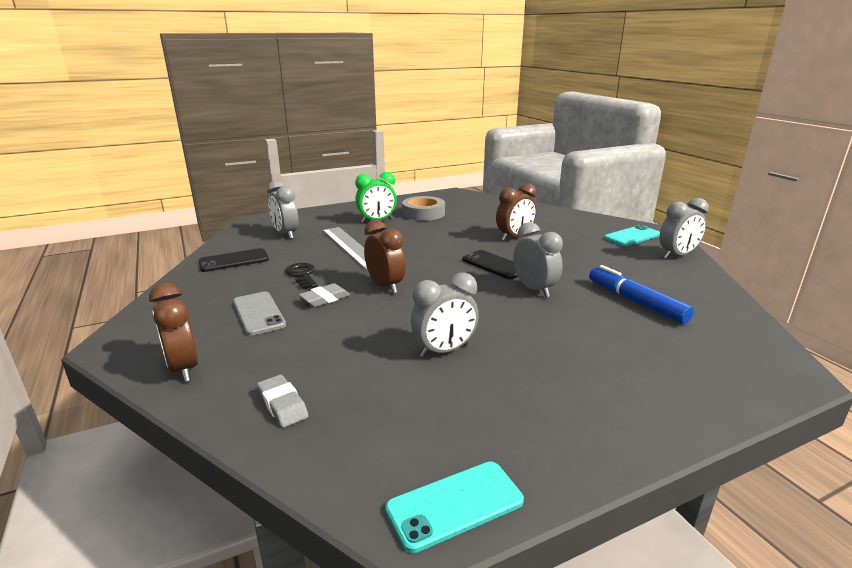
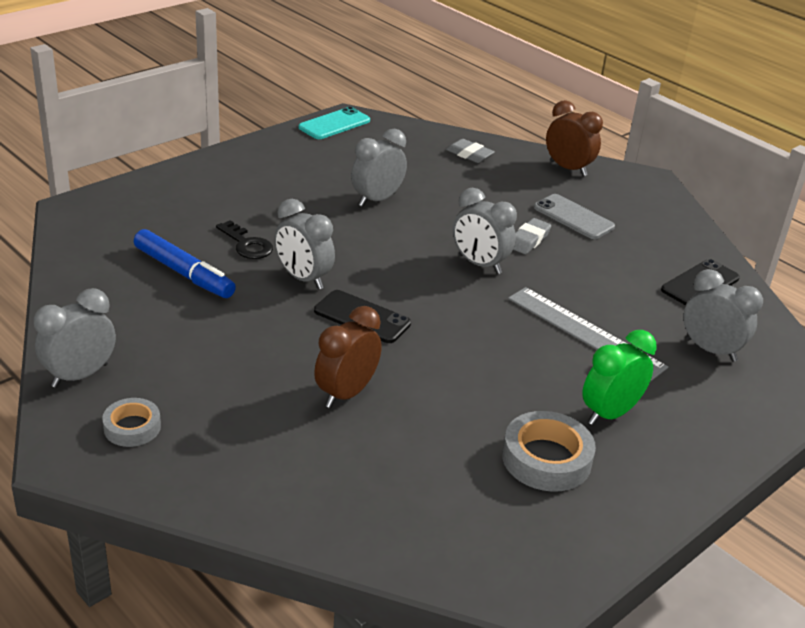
camera: 160 degrees right, 10 degrees up
black key [285,263,317,289] -> black key moved to [216,220,273,259]
brown clock [364,220,406,294] -> grey clock [453,188,517,274]
turquoise phone [604,225,660,246] -> grey tape [102,398,161,447]

